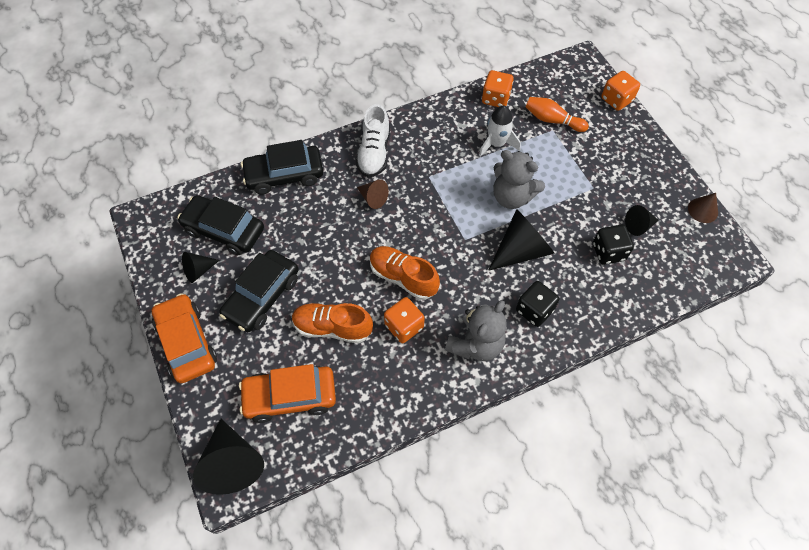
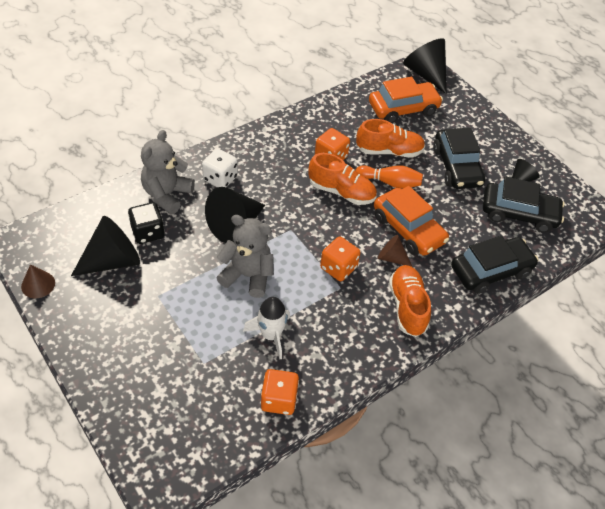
camera: 165 degrees right, 10 degrees down
orange car [152,293,217,383] -> orange car moved to [374,186,449,256]
black car [220,250,299,332] -> black car turned 150 degrees clockwise [433,128,485,189]
white shoe [356,104,390,177] -> orange shoe [389,265,431,337]
grey teddy bear [445,300,507,361] -> grey teddy bear moved to [141,130,195,214]
black dice [516,281,559,327] -> white dice [202,149,238,187]
orange bowling pin [525,97,589,132] -> orange bowling pin moved to [355,165,423,189]
orange dice [601,71,640,111] -> orange dice moved to [320,236,361,281]
black cone [625,205,659,236] -> black cone [71,216,140,276], size x1.84

